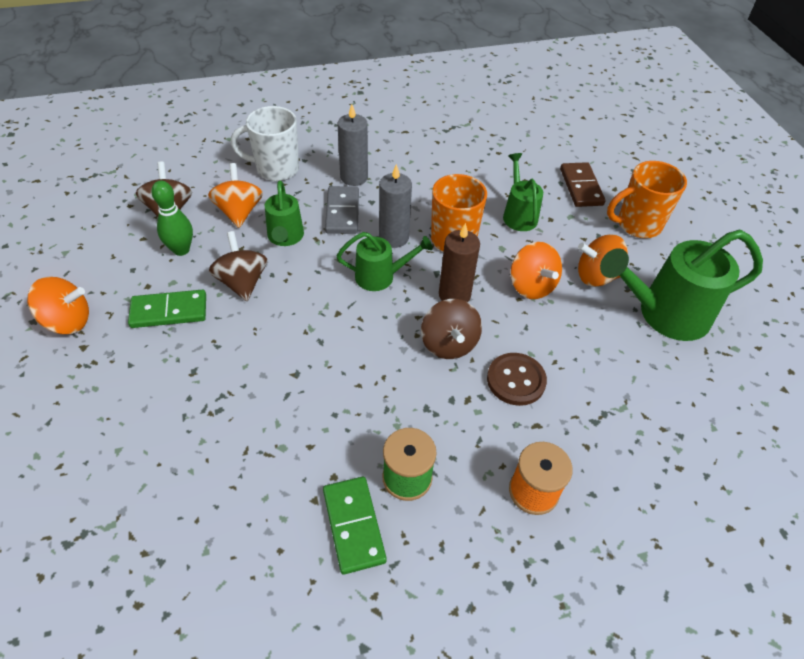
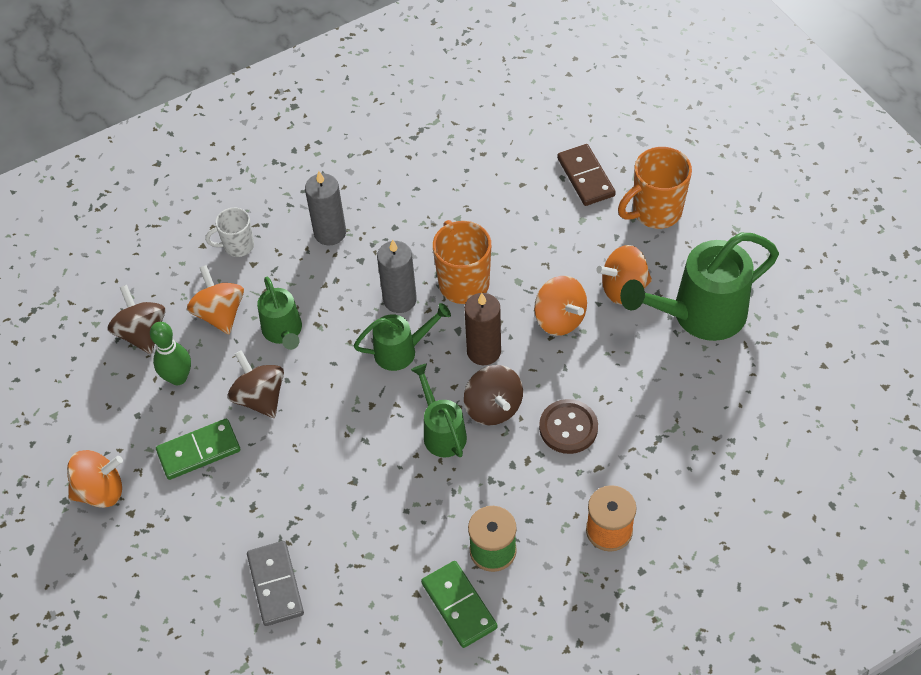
camera: 10 degrees left, 5 degrees up
white mug [231,106,299,181] -> white mug [205,207,254,257], size x0.61
grey domino [325,186,359,234] -> grey domino moved to [247,541,304,626]
green watering can [503,153,543,231] -> green watering can moved to [411,364,467,457]

